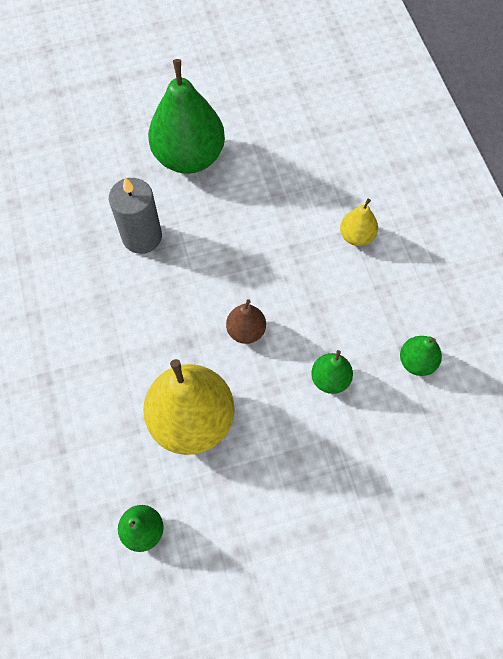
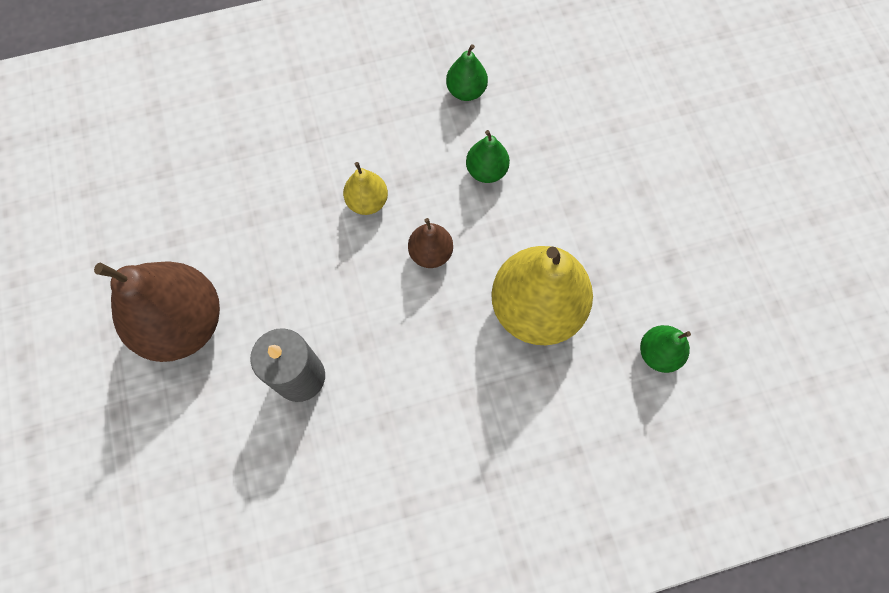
camera: 90 degrees left, 5 degrees up
green pear [148,59,225,174] -> brown pear [94,261,220,362]
yellow pear [340,199,378,246] -> yellow pear moved to [343,162,388,215]

